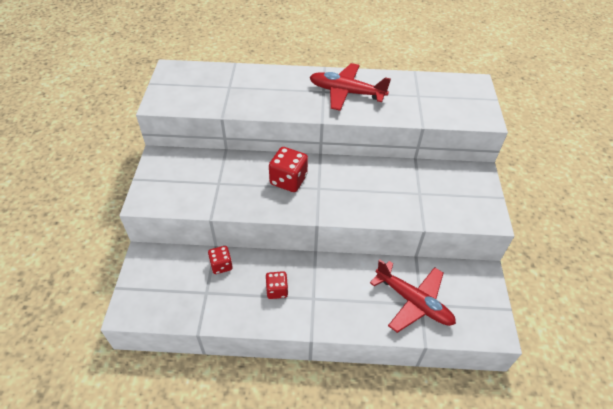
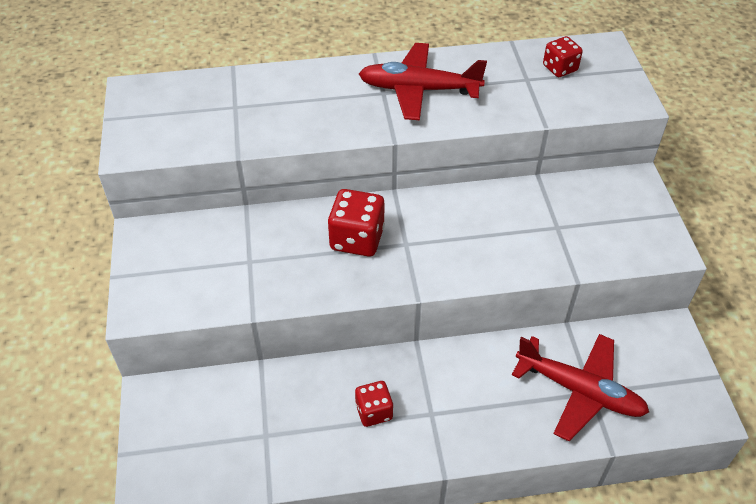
camera: 10 degrees left, 0 degrees up
red dice [208,246,232,274] -> red dice moved to [543,36,583,77]

